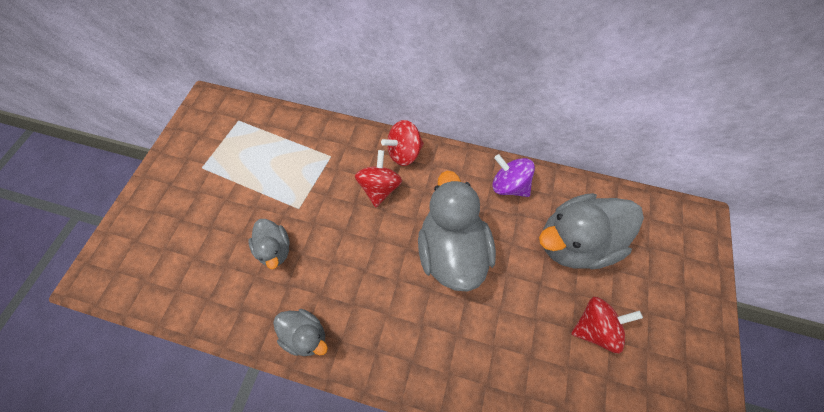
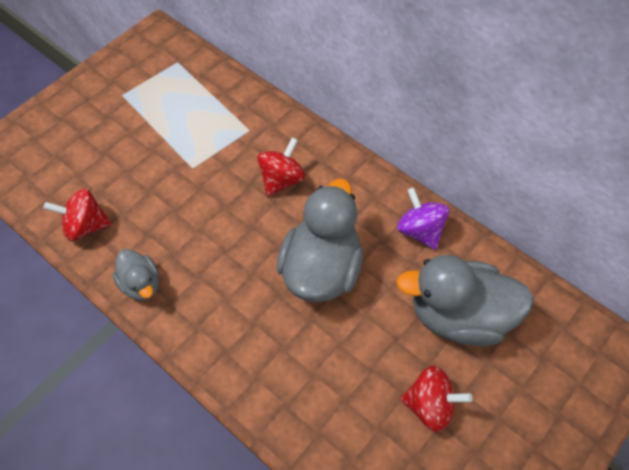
camera: 25 degrees right, 5 degrees down
grey duck [249,219,290,269] -> none
red spinning top [381,120,424,166] -> red spinning top moved to [44,188,112,241]

